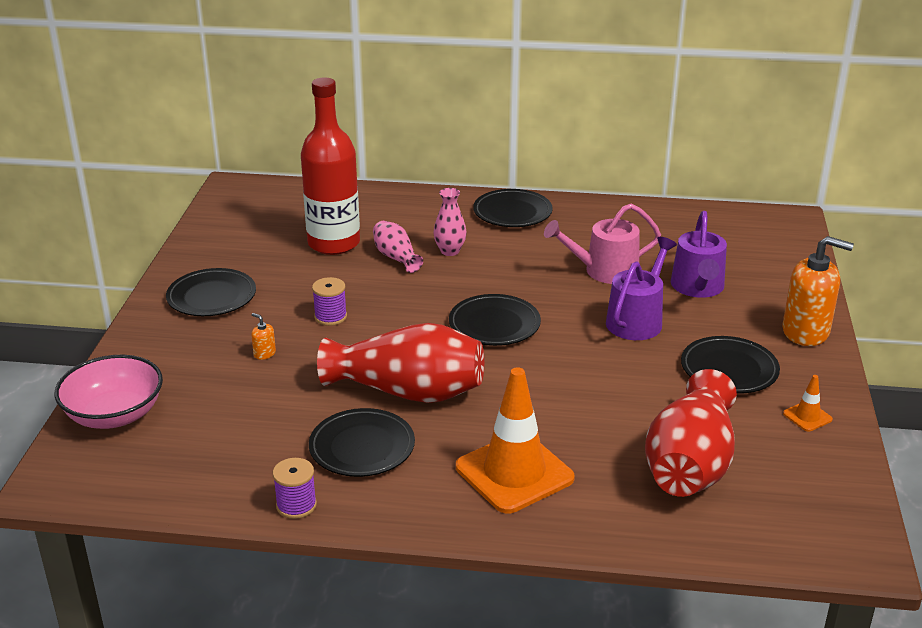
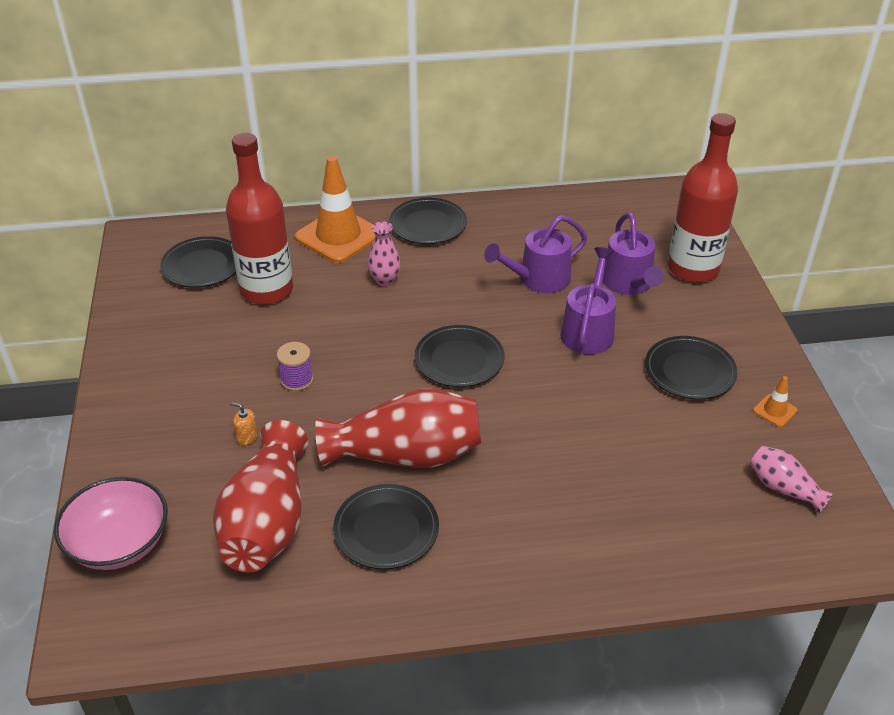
camera: 15 degrees left, 10 degrees up
black plate [166,268,256,316] -> black plate moved to [160,236,236,288]
purple spool [273,458,317,519] -> none
pink vase [373,221,423,273] -> pink vase moved to [750,446,834,513]
orange traffic cone [456,367,575,513] -> orange traffic cone moved to [295,156,375,263]
pink watering can [544,204,661,284] -> purple watering can [484,215,587,293]
red vase [645,369,737,497] -> red vase moved to [213,420,308,572]
orange soap dispenser [783,236,854,346] -> none
none -> red bottle [668,113,738,283]

